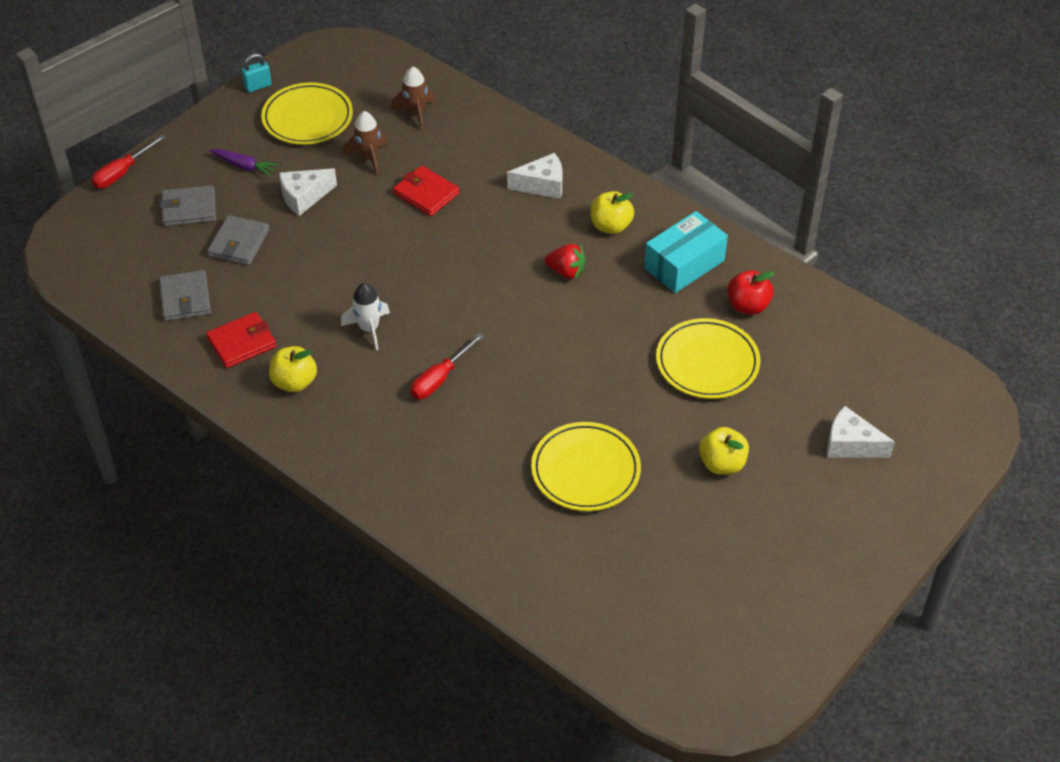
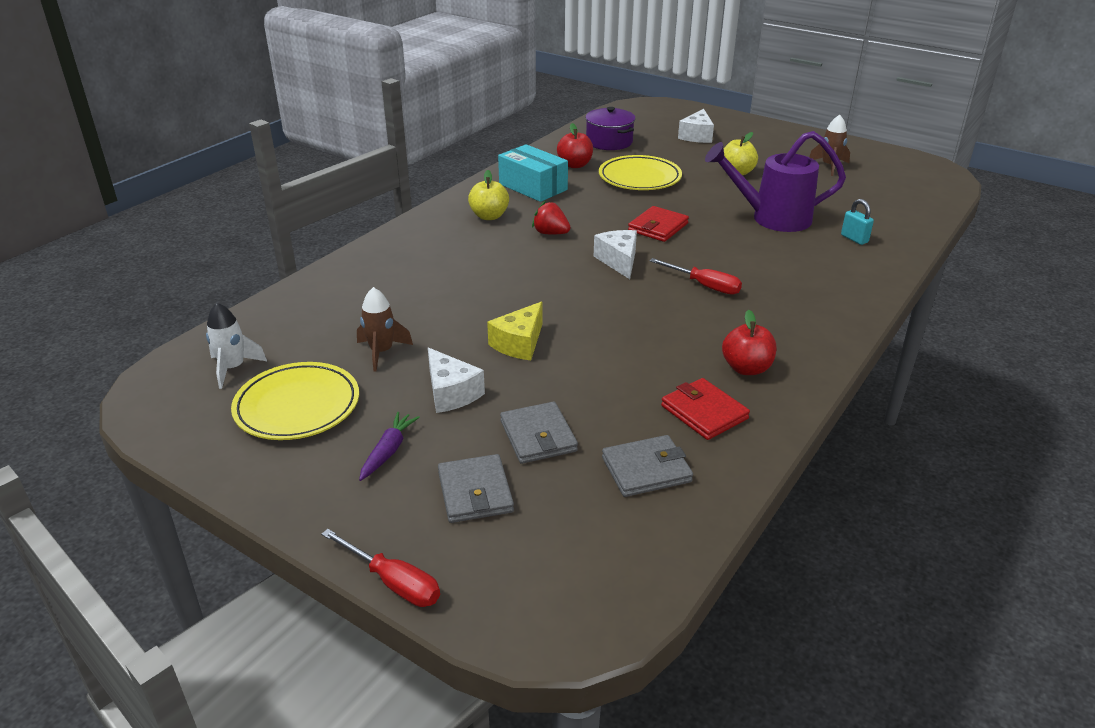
camera: 95 degrees left, 15 degrees down
grey wallet [207,215,269,265] -> grey wallet turned 60 degrees clockwise [500,402,578,464]
turquoise padlock [241,53,272,92] -> turquoise padlock moved to [841,199,874,245]
yellow apple [269,346,317,392] -> red apple [722,310,776,375]
white rocket [341,283,390,350] -> white rocket moved to [206,303,267,389]
brown rocket [391,67,435,130] -> brown rocket moved to [810,115,850,176]
red wallet [393,165,460,216] -> red wallet moved to [628,206,689,242]
white cheese [507,153,563,199] -> white cheese moved to [594,230,637,279]
yellow plate [531,422,641,511] -> purple watering can [705,131,846,232]
red strawberry [545,244,586,280] -> red strawberry turned 75 degrees counterclockwise [532,201,571,234]
none -> yellow cheese [487,302,542,360]
none -> purple pot [585,107,635,150]

